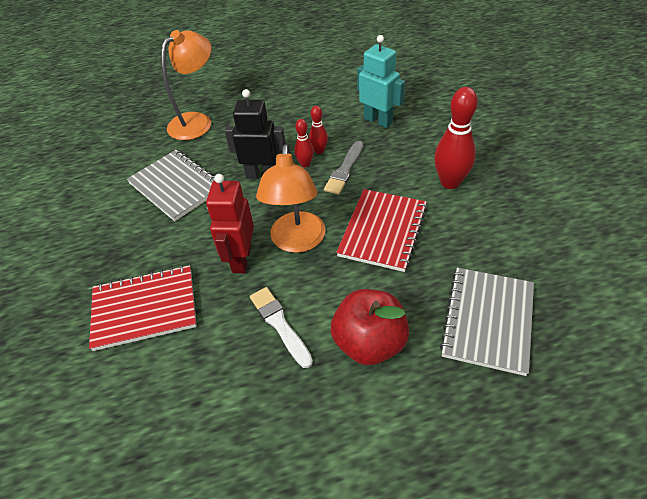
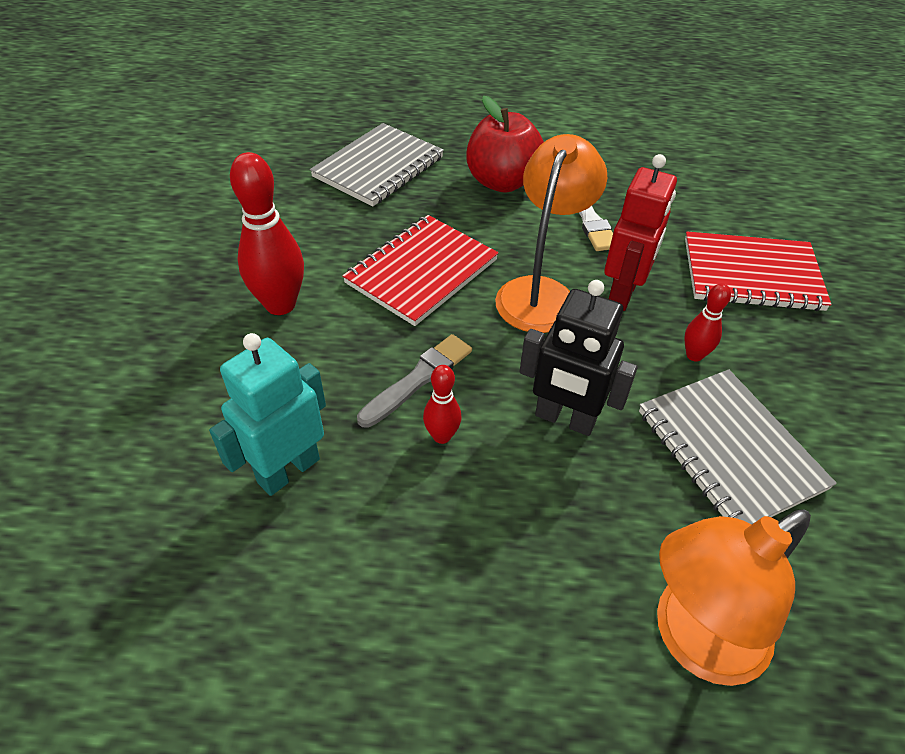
camera: 165 degrees left, 0 degrees up
red bowling pin [294,119,314,167] -> red bowling pin moved to [684,283,731,361]
turquoise robot [357,35,405,128] -> turquoise robot turned 75 degrees clockwise [209,333,326,496]

